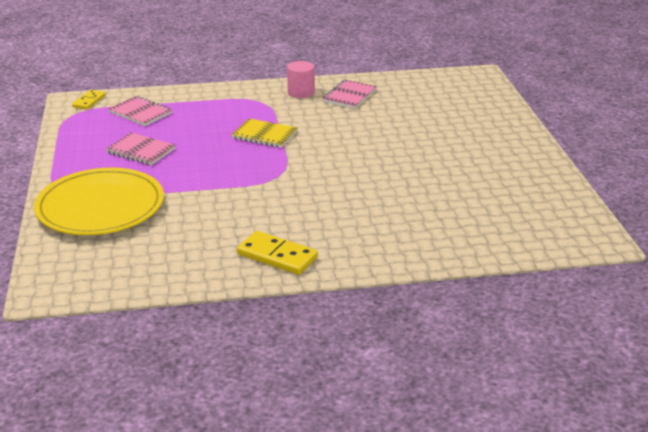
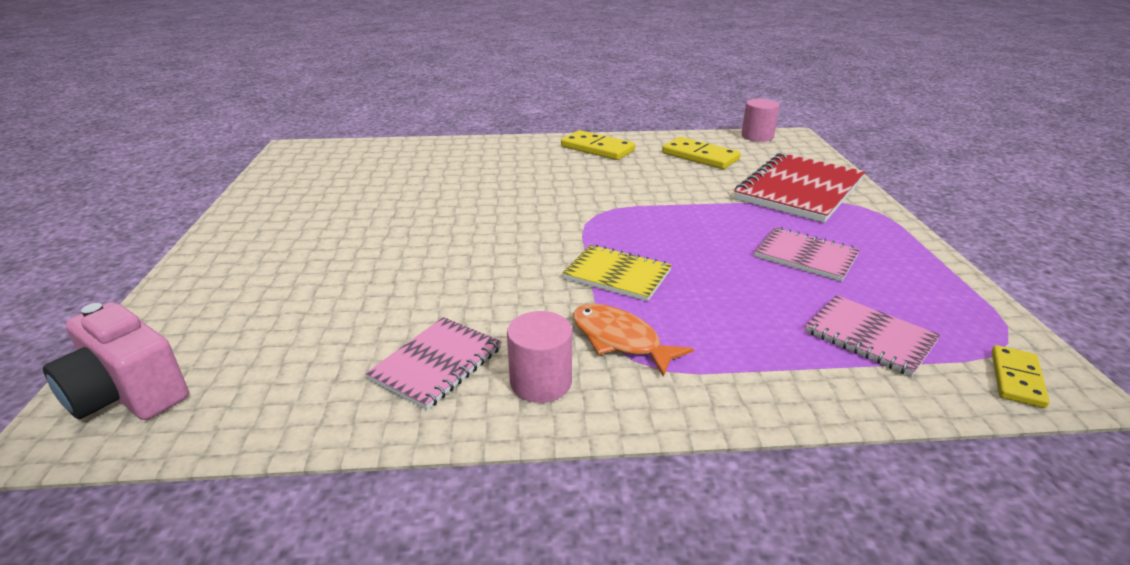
camera: 175 degrees left, 0 degrees up
yellow plate [34,168,164,235] -> red notebook [734,153,865,223]
none -> pink camera [43,302,189,420]
none -> orange fish [573,304,694,377]
none -> yellow domino [662,137,741,169]
none -> pink cylinder [741,99,780,142]

